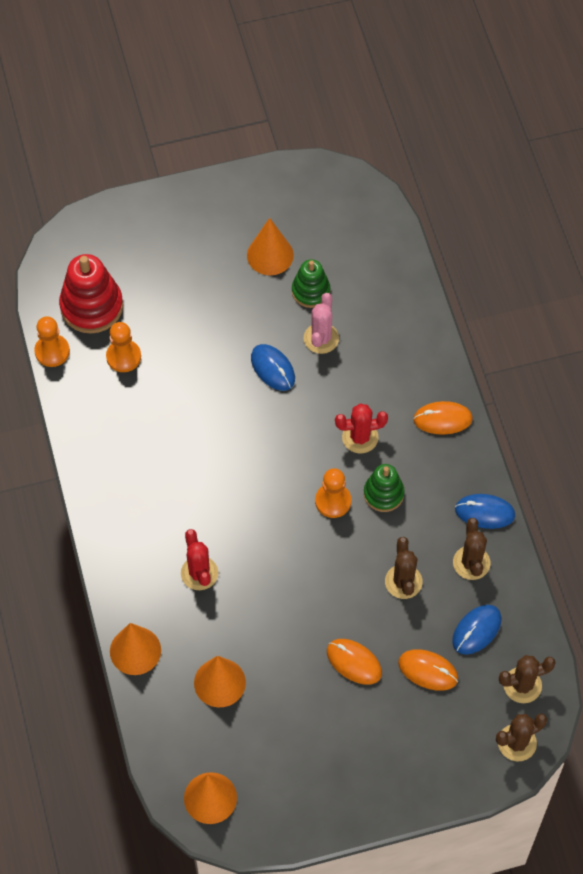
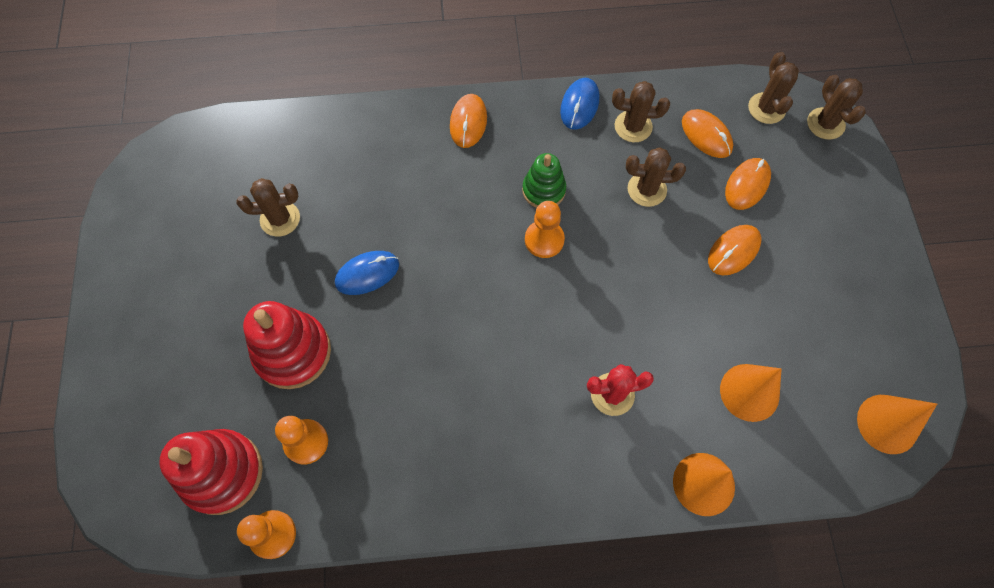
camera: 80 degrees left, 5 degrees up
orange cone [247,218,294,275] -> none
green stacking toy [292,259,330,308] -> brown cactus [236,178,300,237]
pink cactus [304,293,339,354] -> none
red cactus [335,404,388,453] -> none
blue mouse [452,605,501,655] -> orange mouse [682,109,733,158]
none -> red stacking toy [243,301,331,389]

